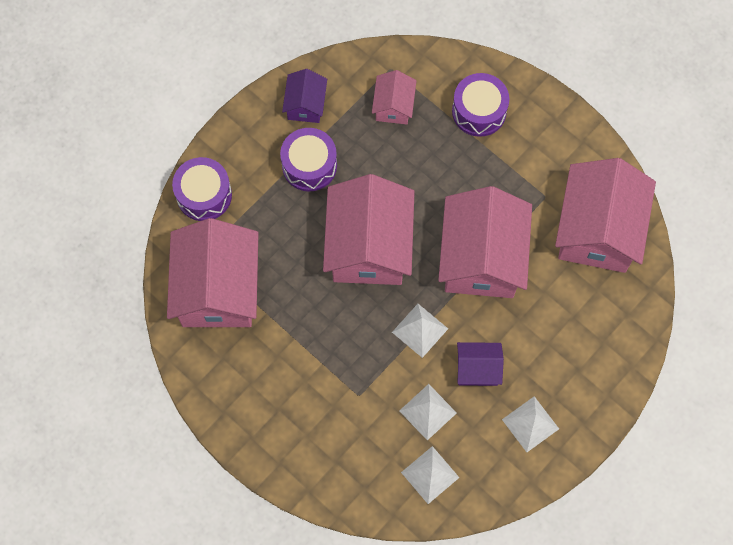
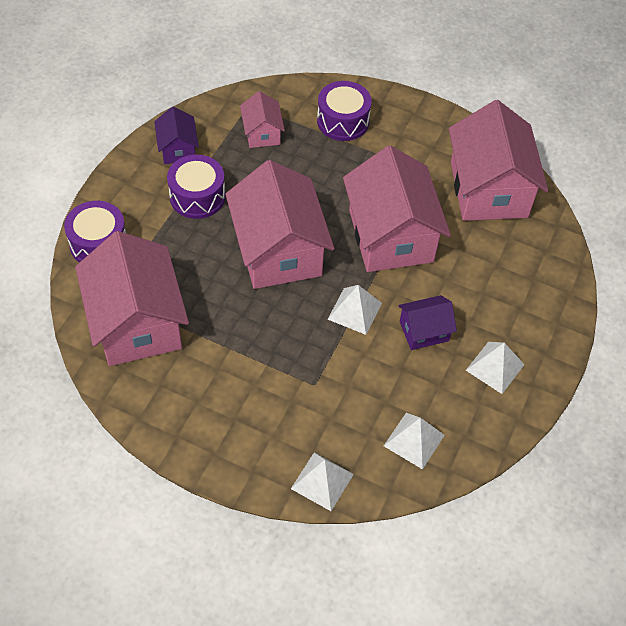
camera: 20 degrees left, 15 degrees down
white pyramid [399,384,457,440] -> white pyramid moved to [291,453,354,511]

